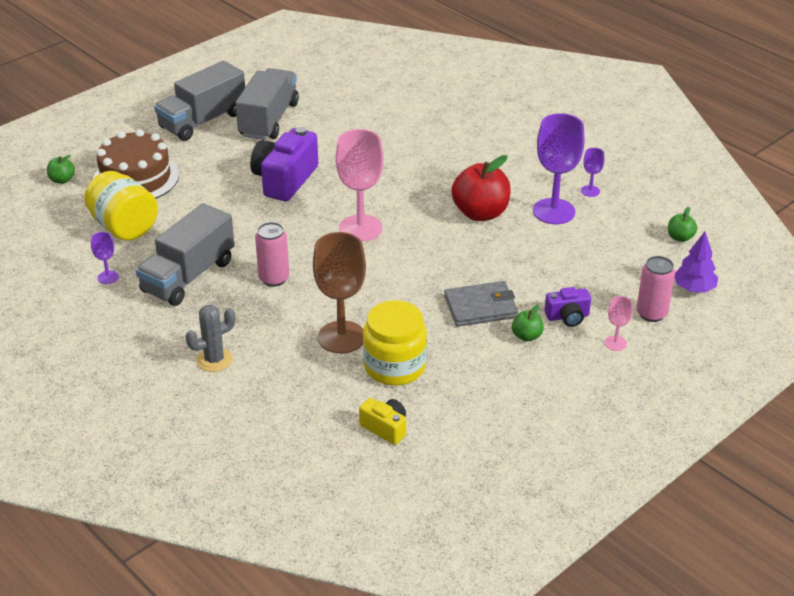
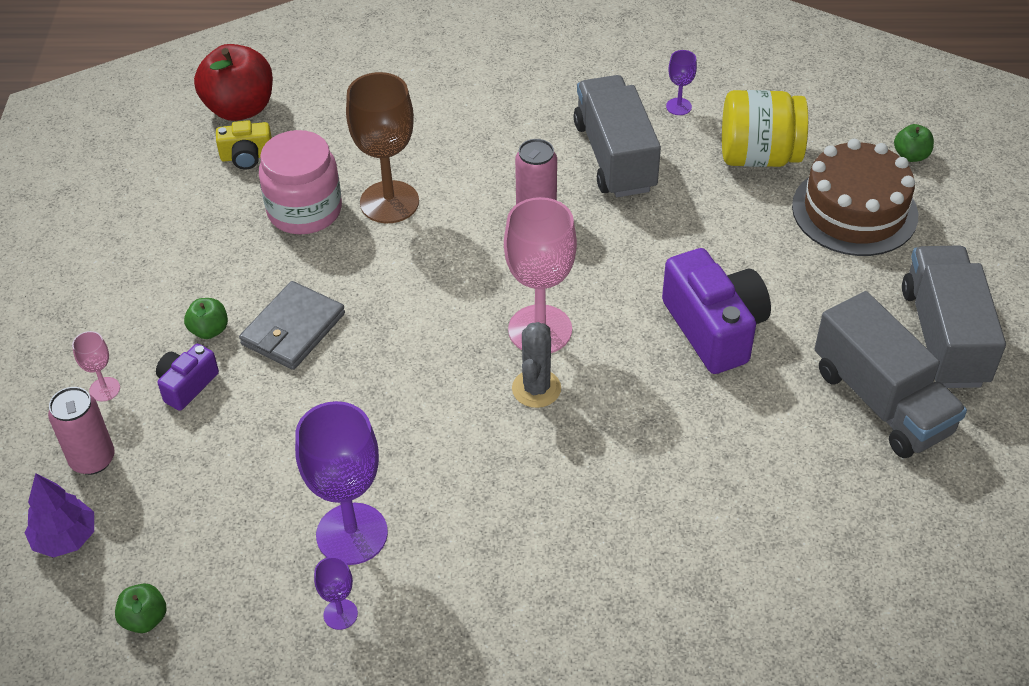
camera: 135 degrees right, 10 degrees up
grey cactus [185,305,236,372] -> grey cactus moved to [512,322,561,408]
yellow jar [363,300,427,386] -> pink jar [259,130,342,234]
red apple [451,155,511,221] -> red apple moved to [194,44,273,121]

